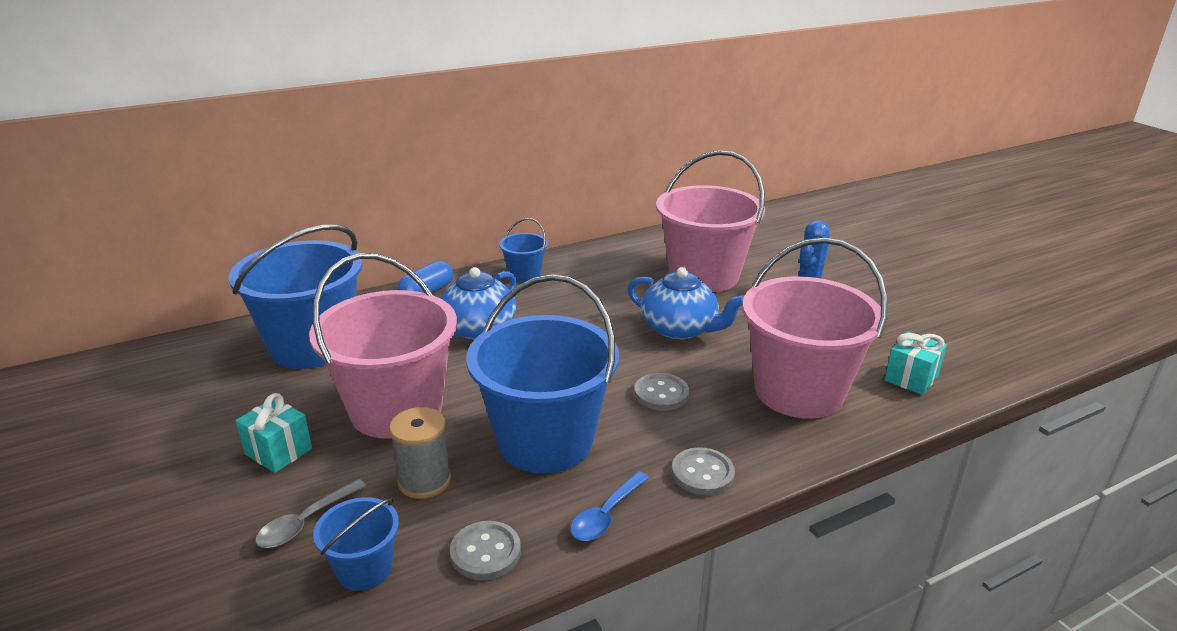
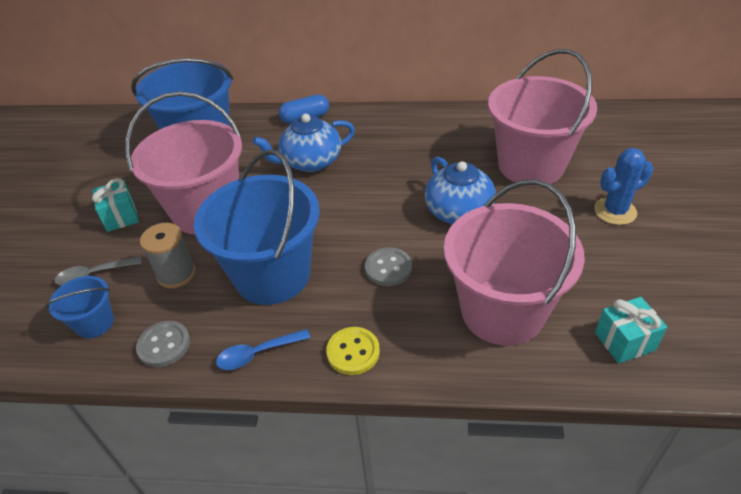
camera: 35 degrees right, 15 degrees up
blue bucket [499,218,548,282] -> none
grey button [672,447,735,496] -> yellow button [326,327,380,375]

